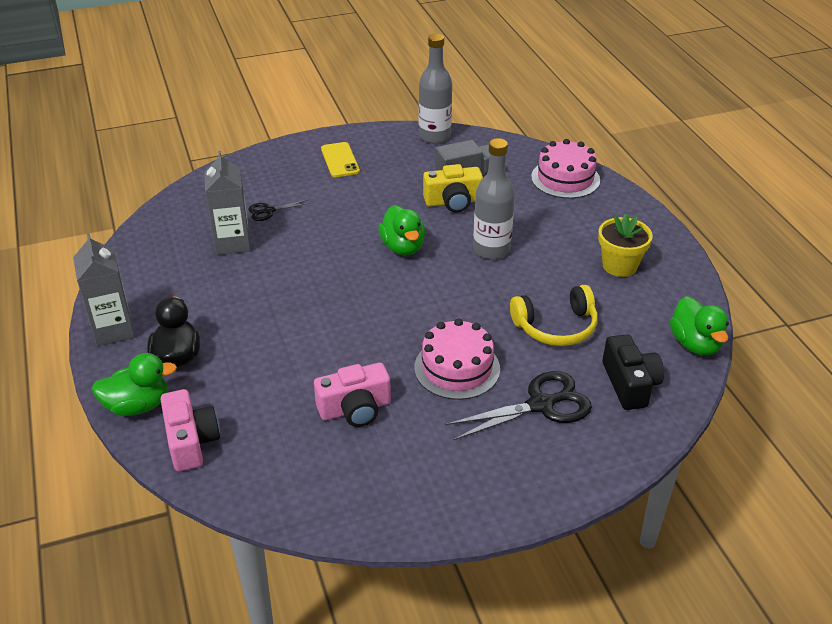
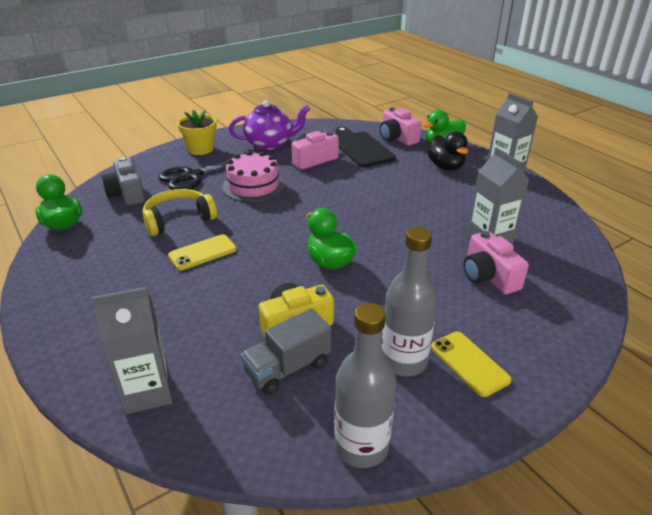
camera: 165 degrees right, 5 degrees down
black scissors [248,199,311,221] -> pink camera [464,231,529,294]
grey bottle [473,138,515,259] -> grey bottle moved to [382,227,438,377]
pink cake [531,139,600,199] -> grey carton [92,287,173,415]
yellow flower pot [598,213,653,277] -> yellow flower pot moved to [177,110,217,155]
black camera [602,334,664,410] -> grey camera [101,157,145,206]
none -> yellow phone [168,234,237,270]
none -> purple teapot [229,100,310,150]
none -> black cutting board [336,127,396,167]

